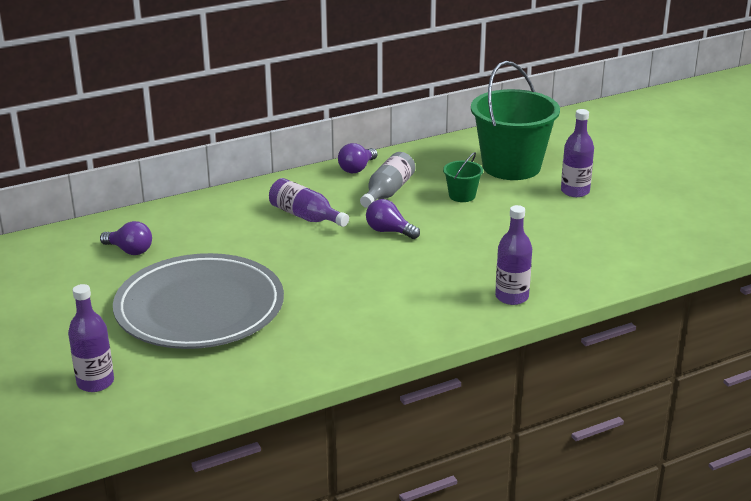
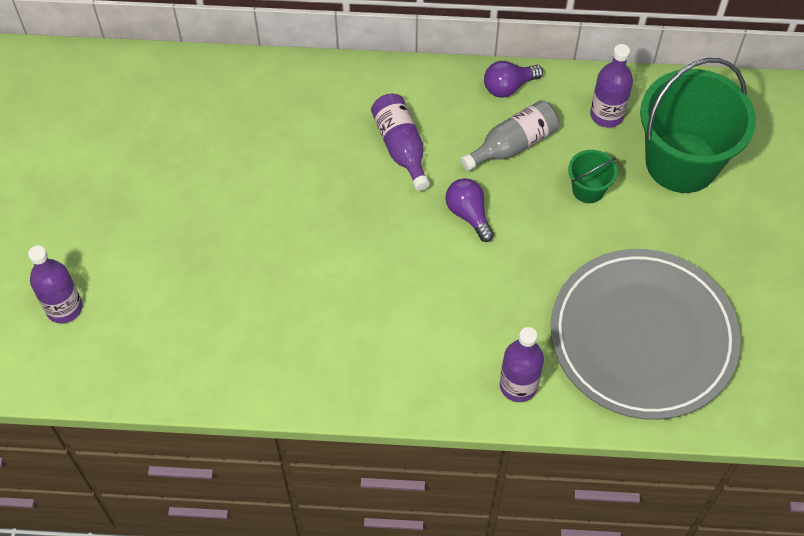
camera: 30 degrees right, 30 degrees up
purple light bulb [100,221,152,255] -> none
grey plate [113,253,284,349] -> grey plate moved to [550,249,741,420]
purple bottle [561,109,594,197] -> purple bottle moved to [590,44,633,128]

